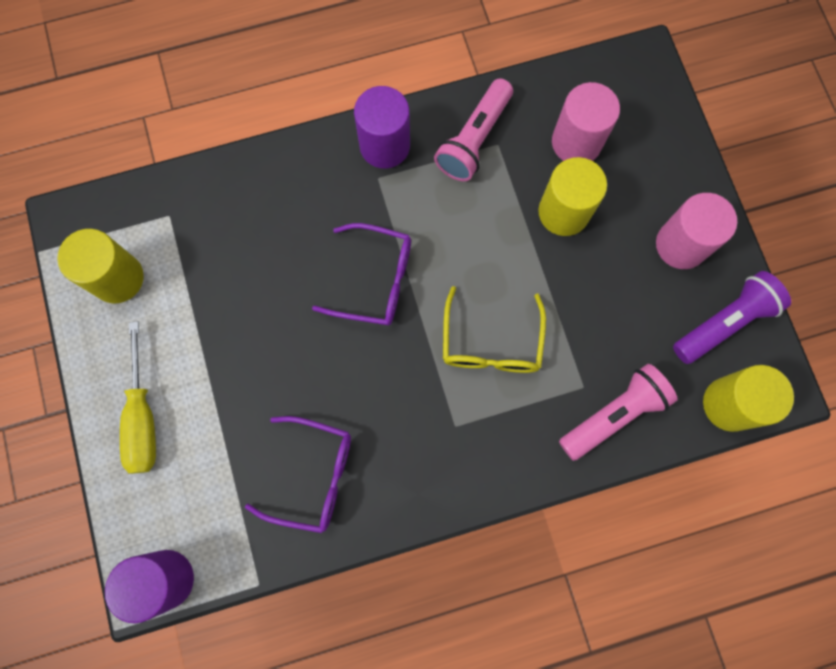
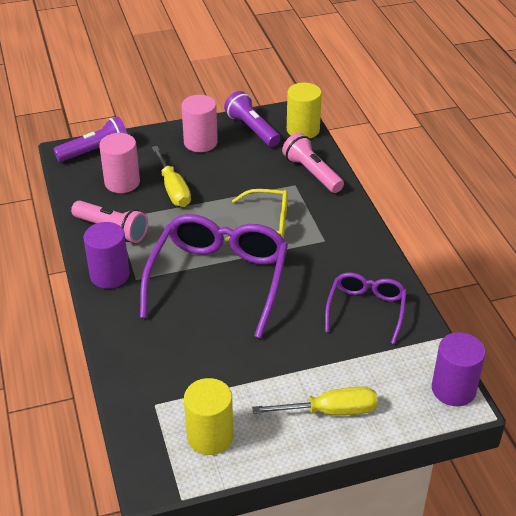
camera: 90 degrees left, 35 degrees down
purple glasses [312,223,411,325] -> purple glasses [140,214,288,338], size x1.80
yellow cylinder [538,157,607,236] -> yellow screwdriver [152,146,191,207]
none -> purple flashlight [54,117,128,162]

